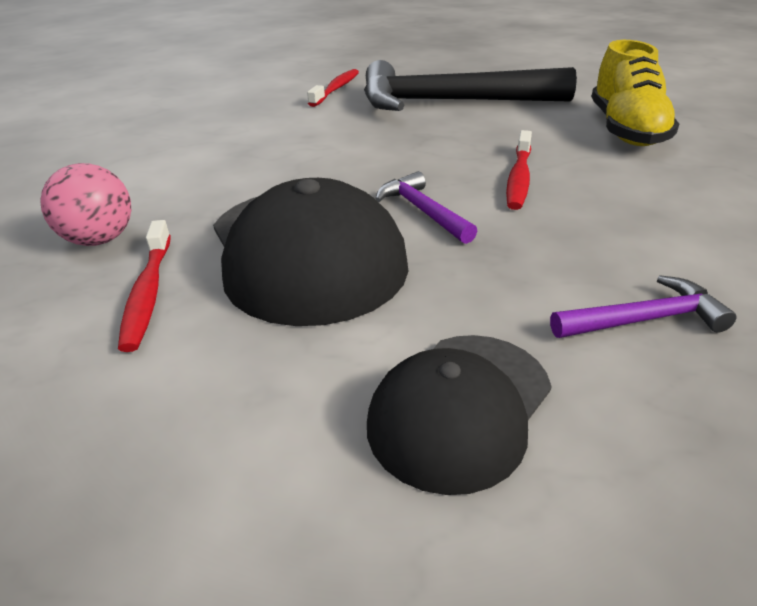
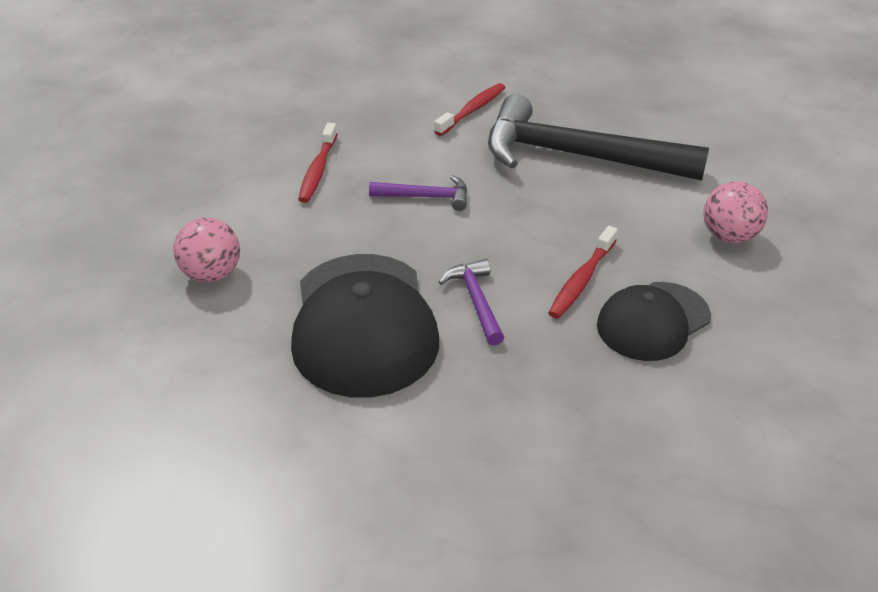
camera: 15 degrees right, 5 degrees up
red toothbrush [118,220,171,352] -> red toothbrush moved to [298,123,337,203]
black cap [367,335,552,495] -> black cap moved to [597,282,711,361]
purple hammer [550,275,737,338] -> purple hammer moved to [369,175,467,211]
yellow shoe [591,40,679,146] -> pink ball [703,181,768,243]

